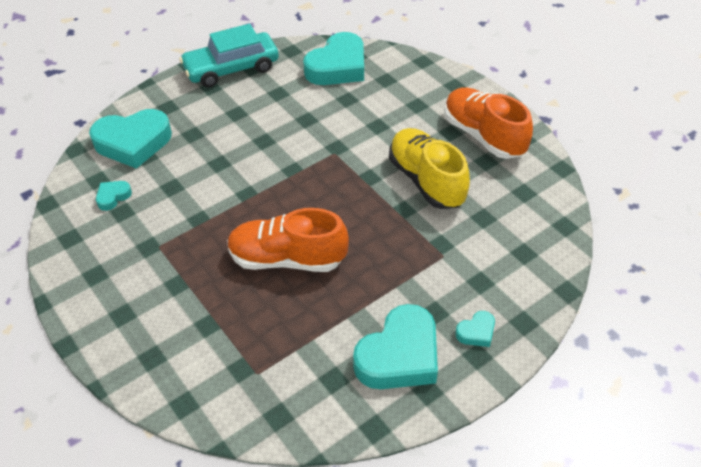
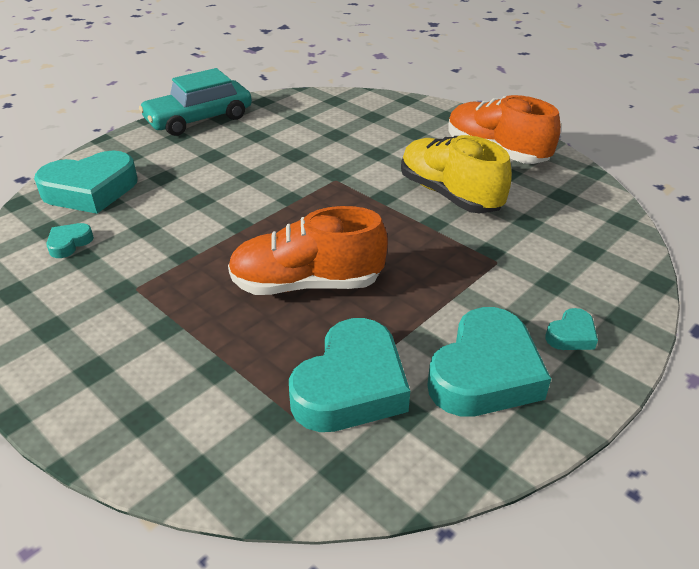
camera: 10 degrees left, 10 degrees down
turquoise heart [303,32,364,85] -> turquoise heart moved to [289,318,410,432]

